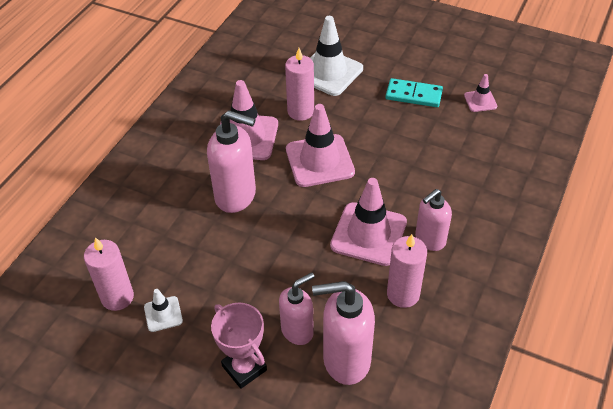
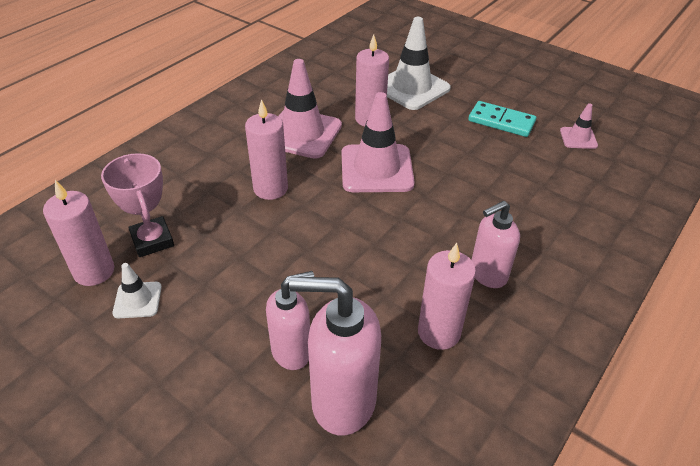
camera: 10 degrees right, 5 degrees down
pink soap dispenser [207,110,256,213] -> pink candle [245,99,288,200]
pink trophy [211,303,267,389] -> pink trophy moved to [101,153,174,257]
pink traffic cone [330,178,407,266] -> none

